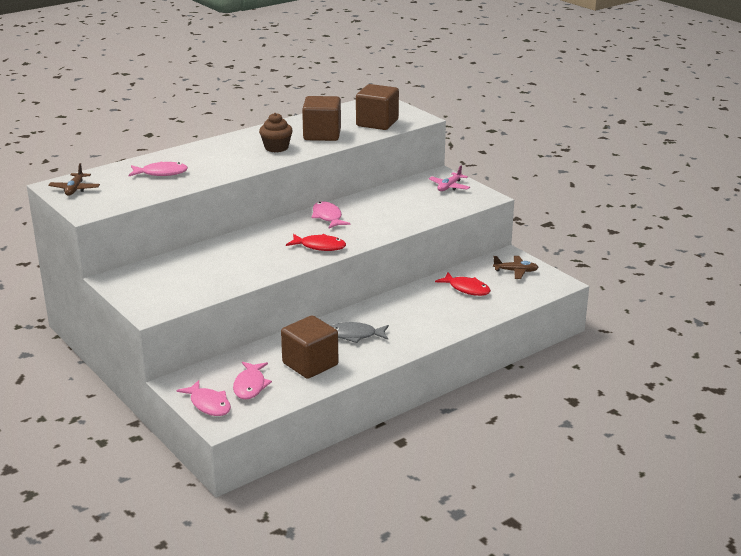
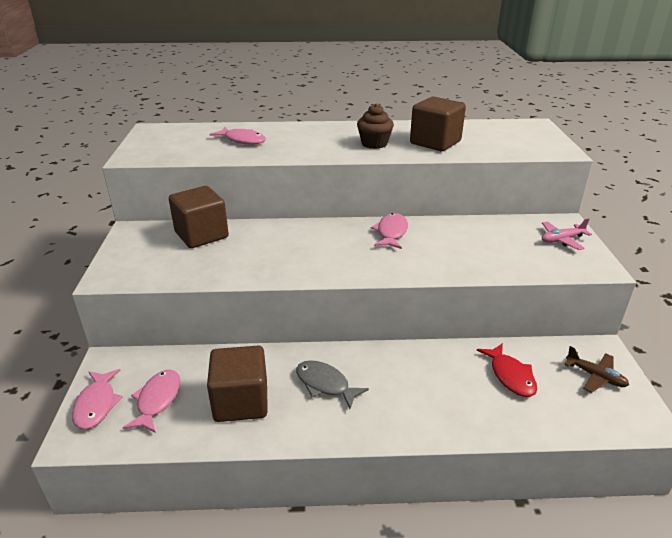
camera: 35 degrees right, 5 degrees up
brown plane [48,163,100,196] -> none
pink fish [233,361,272,400] -> pink fish turned 150 degrees clockwise [122,370,180,433]
red fish [286,234,346,251] -> none
brown cube [356,84,399,130] -> brown cube moved to [169,186,229,248]

